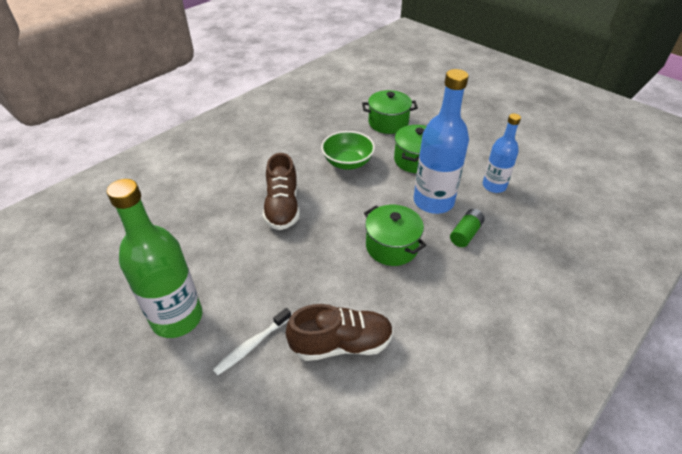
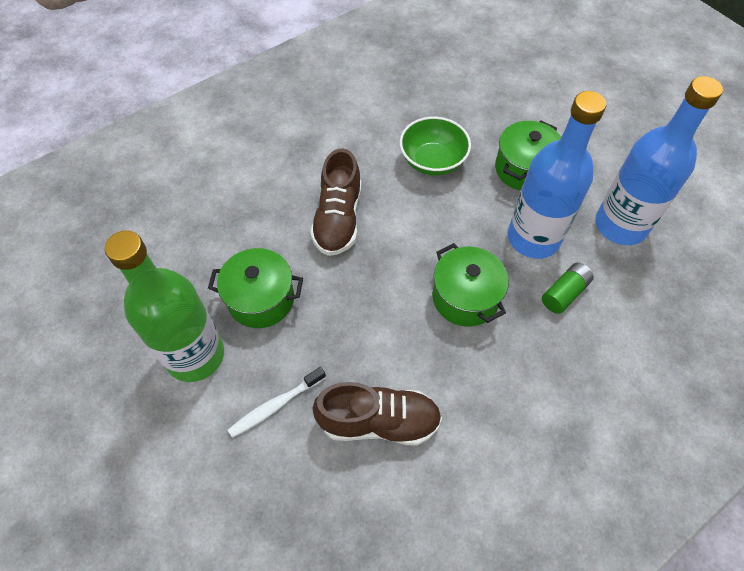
camera: 10 degrees right, 15 degrees up
green pot [362,90,418,134] -> green pot moved to [208,248,303,328]
blue bottle [483,113,521,193] -> blue bottle [595,76,723,245], size x1.65

